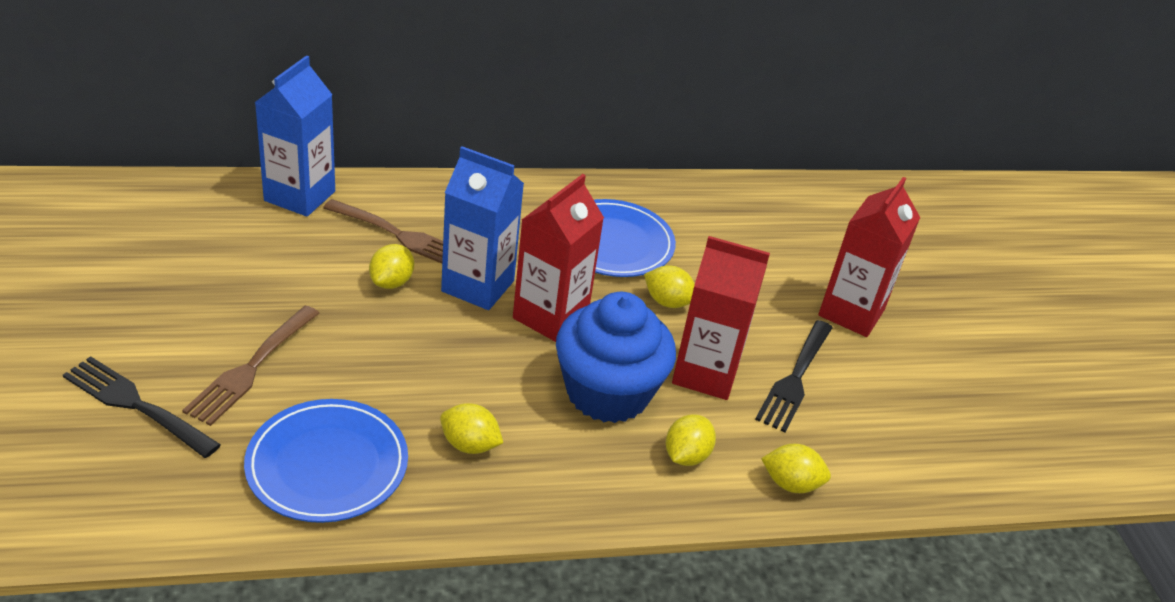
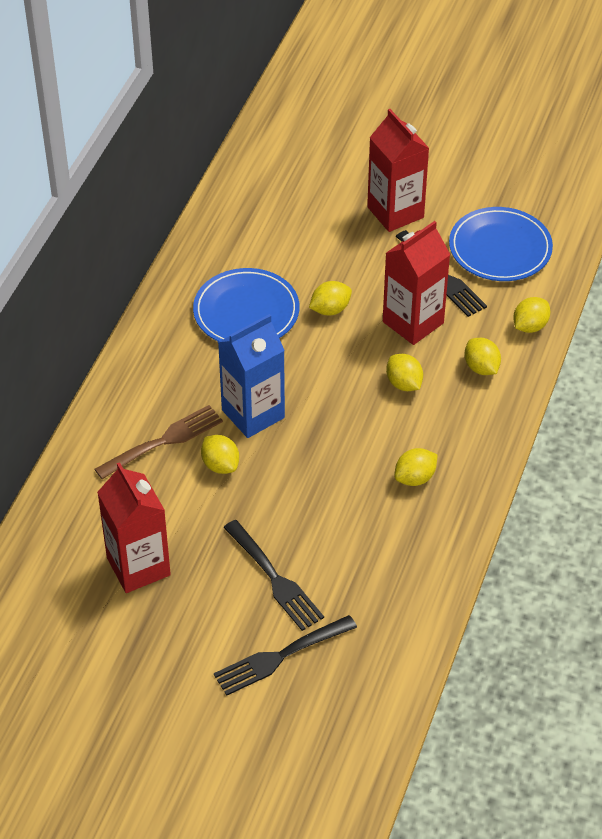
camera: 55 degrees left, 10 degrees up
brown fork [182,306,320,426] -> black fork [223,520,324,631]
blue plate [244,399,408,523] -> blue plate moved to [449,207,553,281]
blue carton [255,55,335,217] -> none
red carton [513,174,604,342] -> red carton moved to [97,462,171,593]
blue cupcake [556,292,676,423] -> yellow lemon [386,354,423,391]

